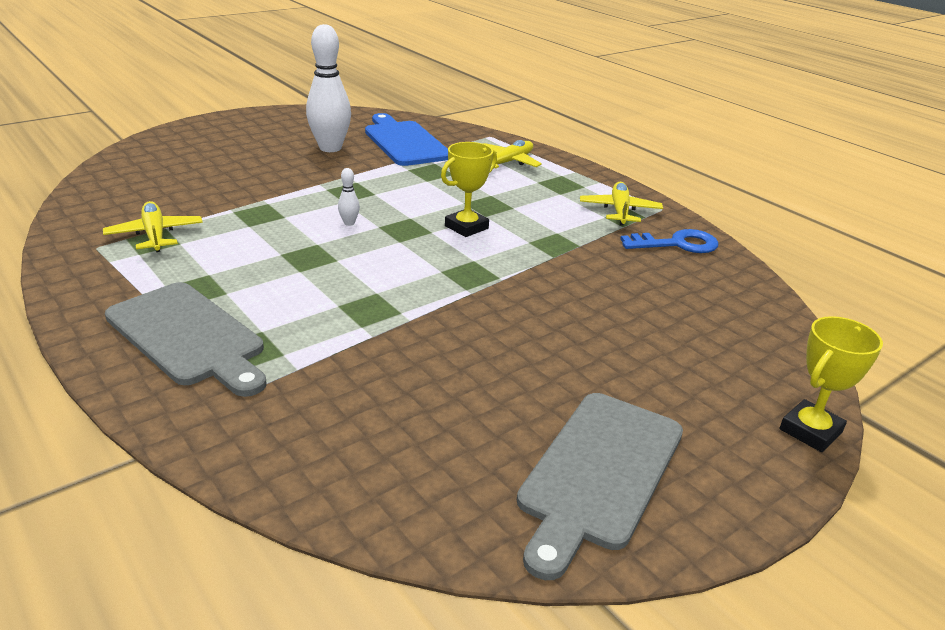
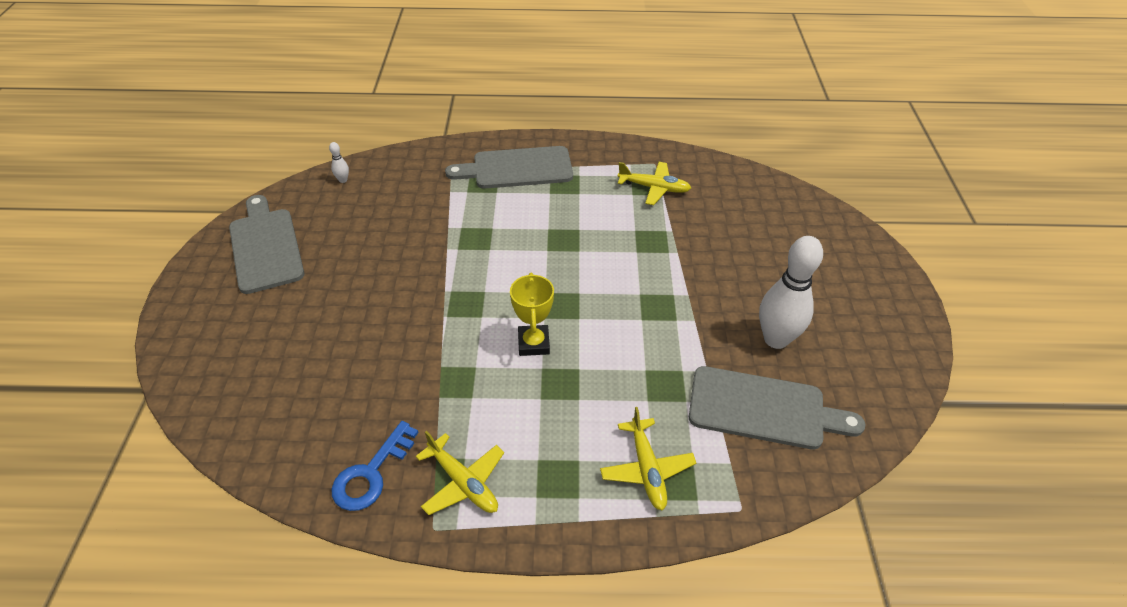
camera: 130 degrees right, 15 degrees up
white bowling pin [338,168,360,226] -> white bowling pin moved to [329,142,349,183]
blue cutting board [365,113,448,166] -> grey cutting board [689,366,865,449]
yellow trophy [780,316,883,452] -> none

